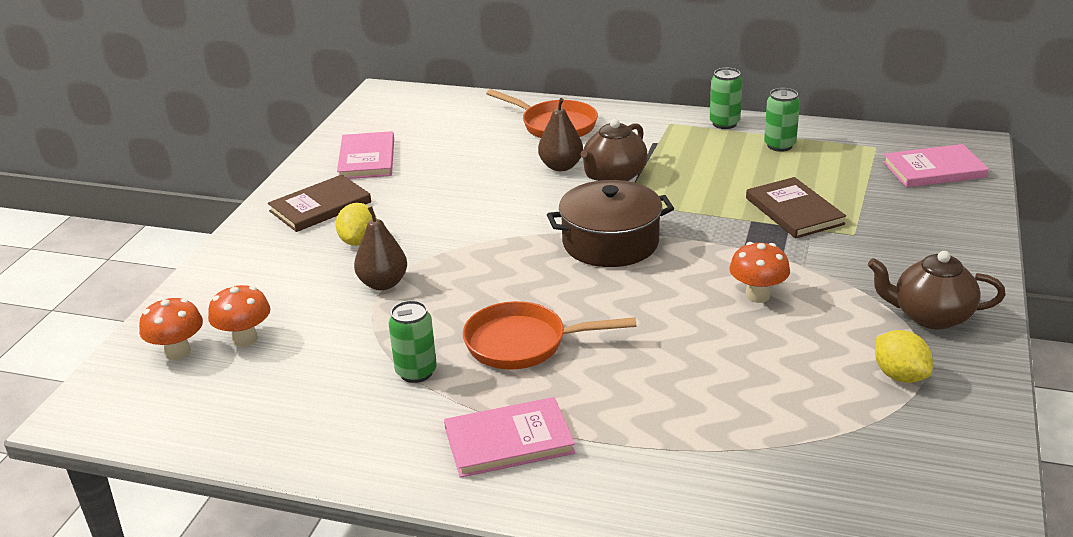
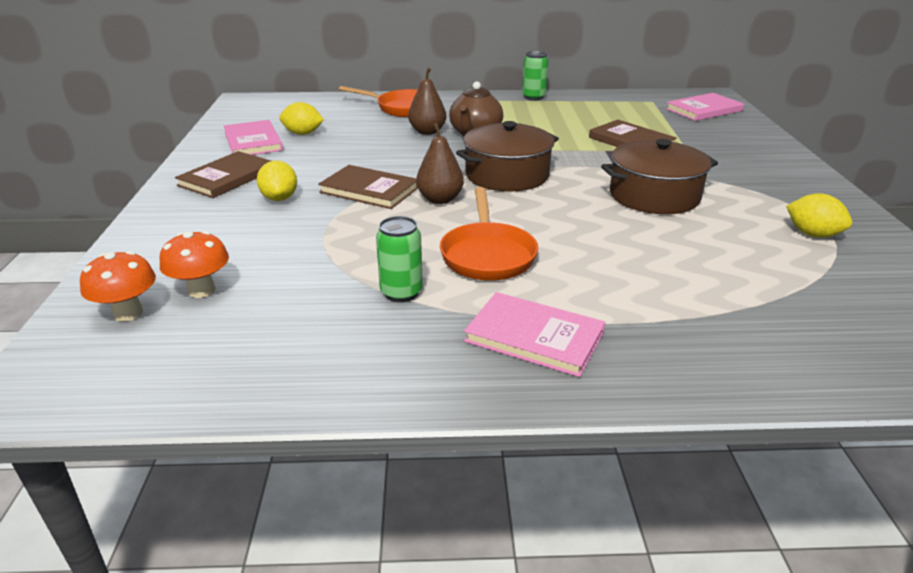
camera: 20 degrees left, 0 degrees up
brown pear [354,206,407,290] -> brown pear moved to [416,123,464,204]
pink book [444,397,575,478] -> pink book turned 60 degrees clockwise [464,292,605,377]
orange pan [463,301,637,370] -> orange pan turned 75 degrees counterclockwise [440,187,538,281]
orange mushroom [729,242,790,303] -> brown pot [601,139,718,214]
green can [764,88,800,152] -> none
brown teapot [868,251,1006,329] -> none
none -> yellow lemon [279,102,324,135]
none -> brown book [318,165,418,209]

